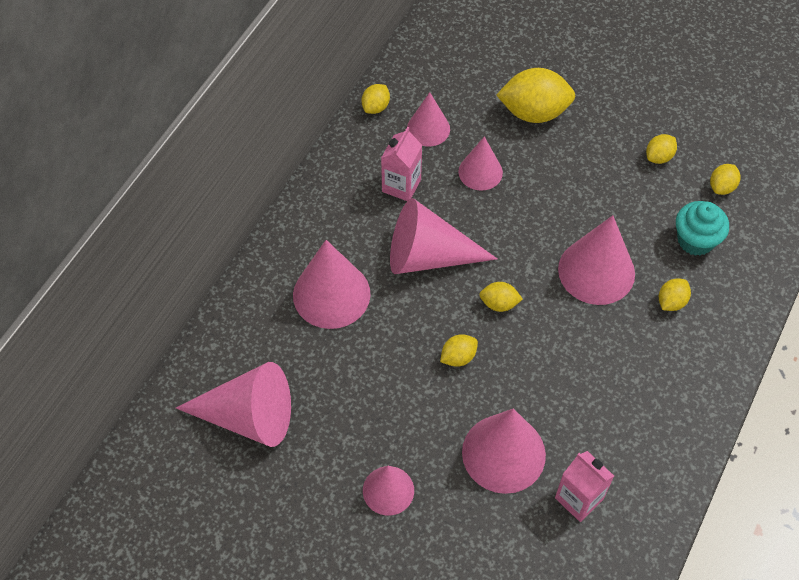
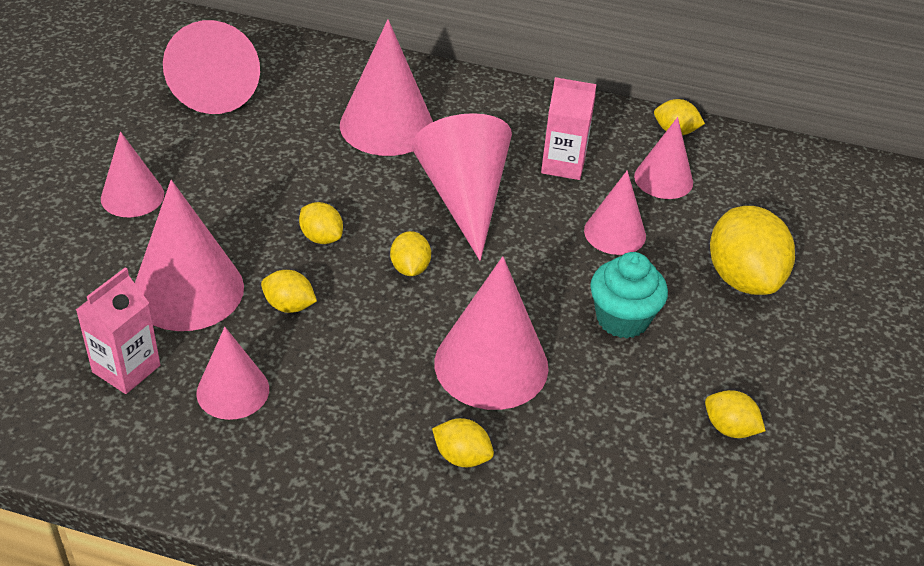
camera: 75 degrees right, 15 degrees down
turquoise cupcake [676,201,729,256] -> turquoise cupcake moved to [590,252,668,338]
yellow lemon [710,164,740,195] -> yellow lemon moved to [261,270,317,313]
none -> pink cone [196,327,269,420]

